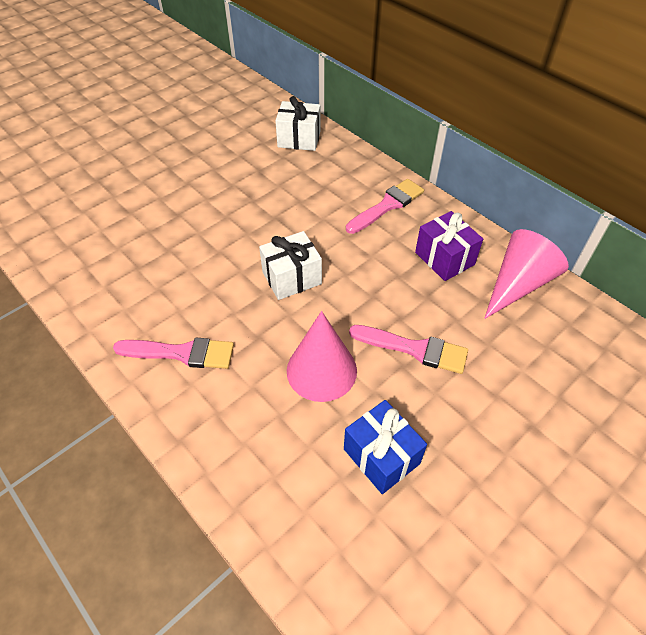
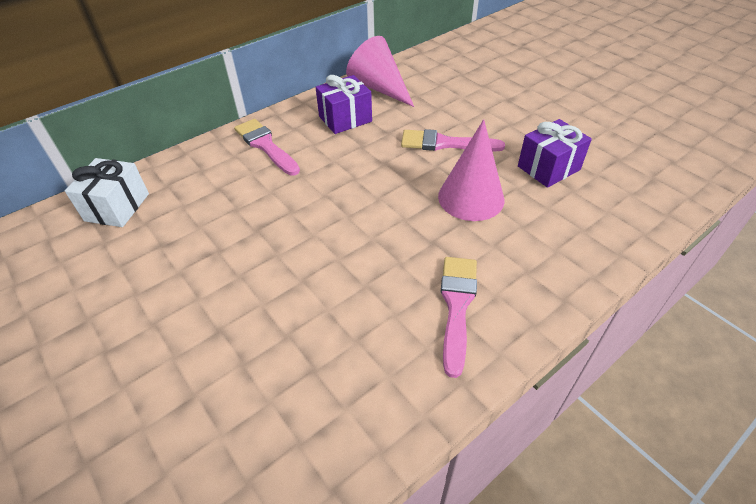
camera: 85 degrees left, 5 degrees down
white gift [259,231,322,300] -> none
blue gift [344,400,427,494] -> purple gift [518,119,592,188]
pink brush [349,325,468,374] -> pink brush turned 105 degrees counterclockwise [401,129,505,151]

